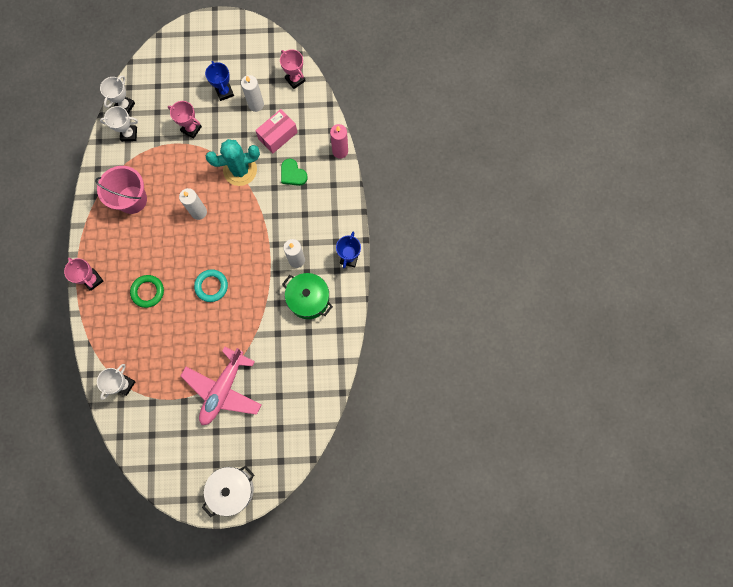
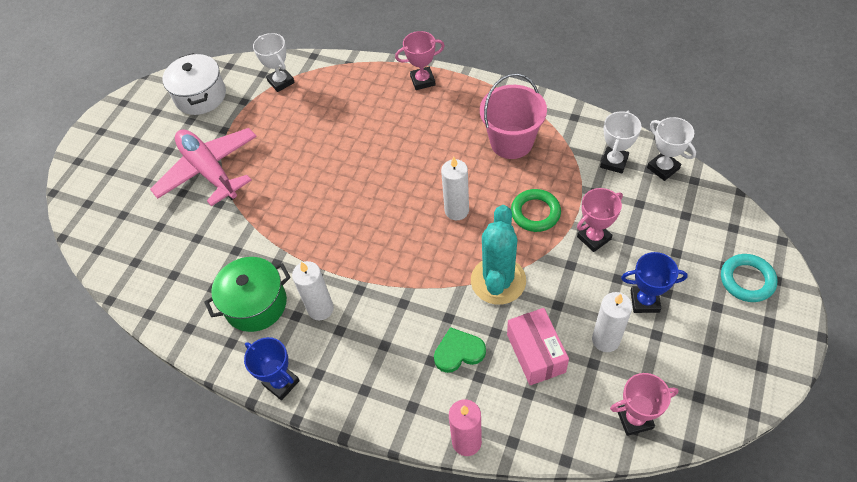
camera: 120 degrees right, 20 degrees down
green ring [130,275,164,308] -> green ring moved to [511,189,561,232]
turquoise ring [194,269,228,302] -> turquoise ring moved to [721,254,778,302]
white pot [202,466,254,517] -> white pot moved to [162,53,226,115]

